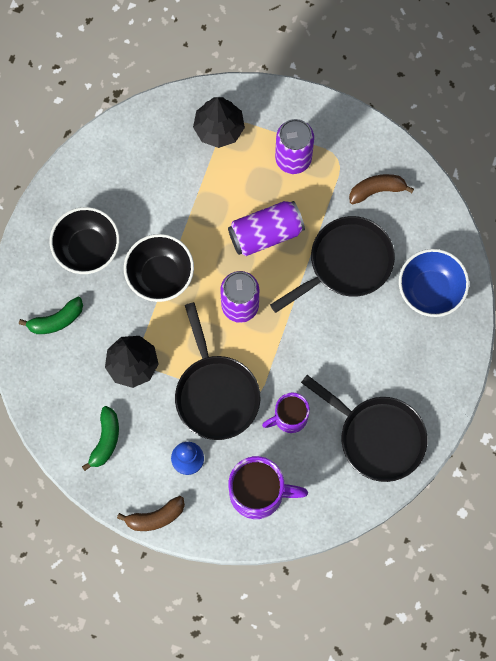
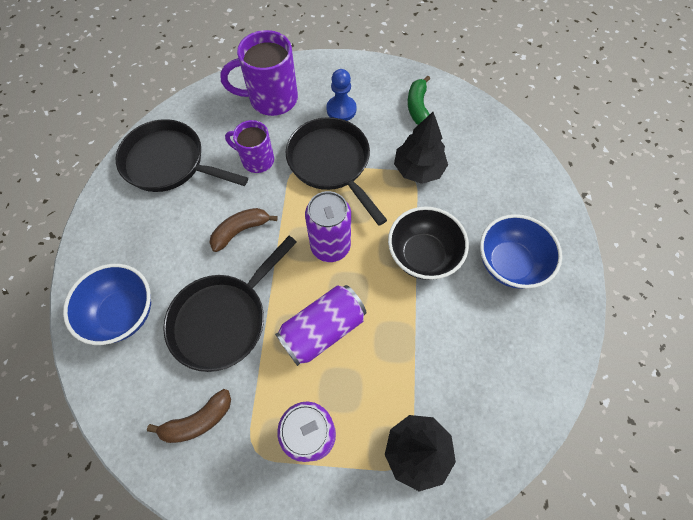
camera: 165 degrees right, 10 degrees down
green banana [19,297,83,334] -> none
black bowl [50,207,120,274] -> blue bowl [480,214,562,289]
brown banana [117,496,185,531] -> brown banana moved to [210,208,278,252]
purple mug [262,392,310,433] -> purple mug turned 120 degrees counterclockwise [225,120,274,173]

